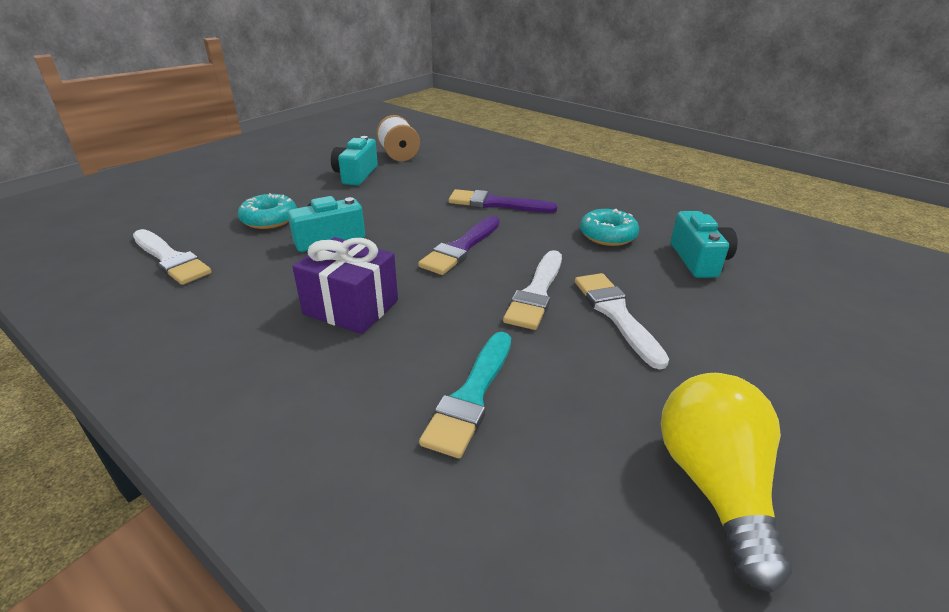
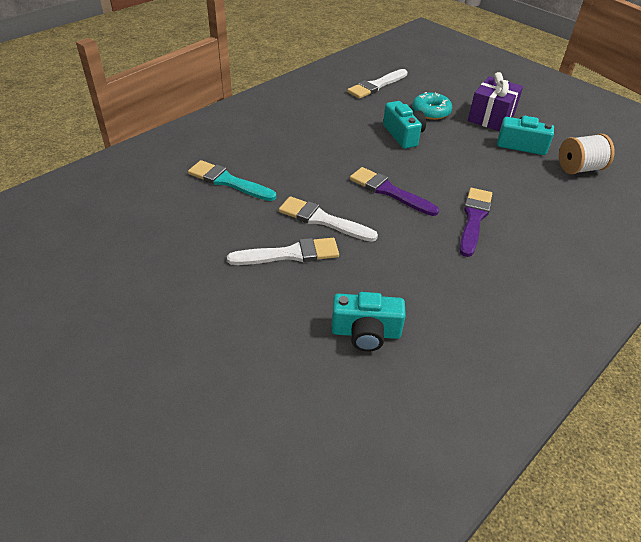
camera: 95 degrees right, 10 degrees up
purple gift [292,237,398,334] -> purple gift moved to [468,72,523,131]
turquoise donut [580,209,639,246] -> none
yellow light bulb [661,373,792,592] -> none

